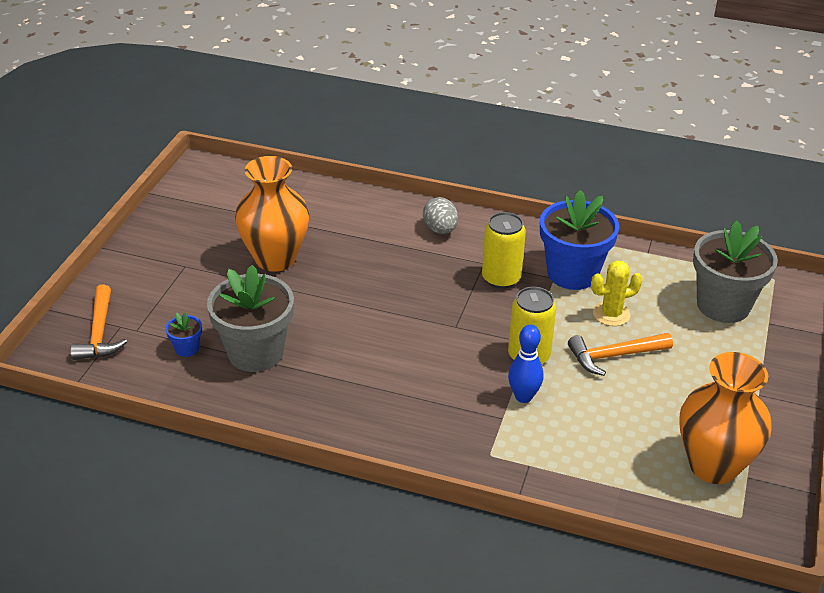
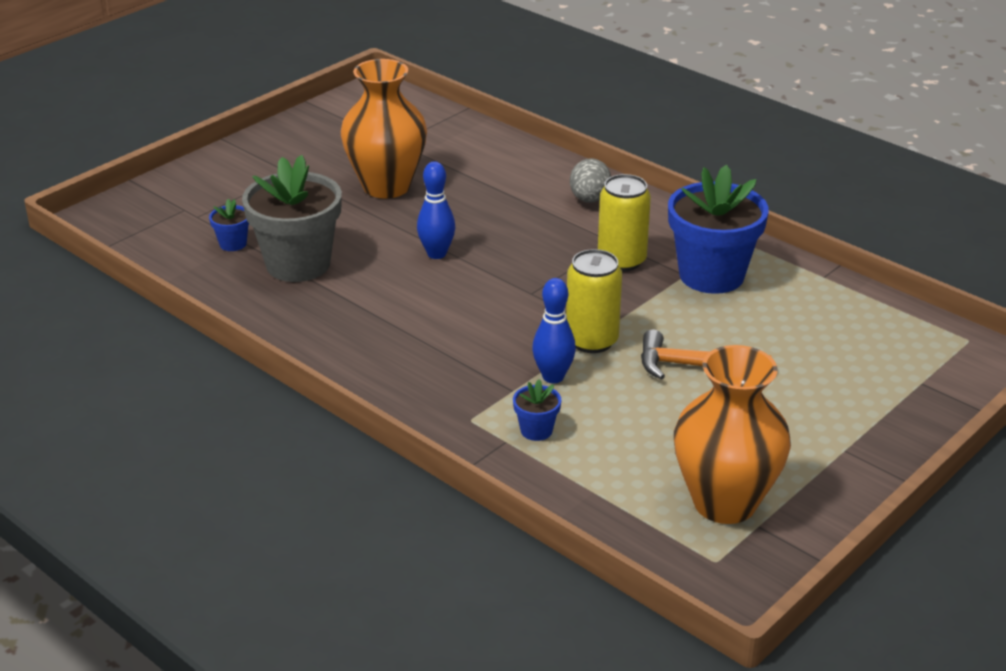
camera: 25 degrees right, 5 degrees down
orange hammer [71,284,127,360] -> none
yellow cactus [591,261,643,326] -> none
grey flower pot [693,220,778,323] -> none
none -> blue bowling pin [417,161,455,259]
none -> blue flower pot [513,380,561,441]

